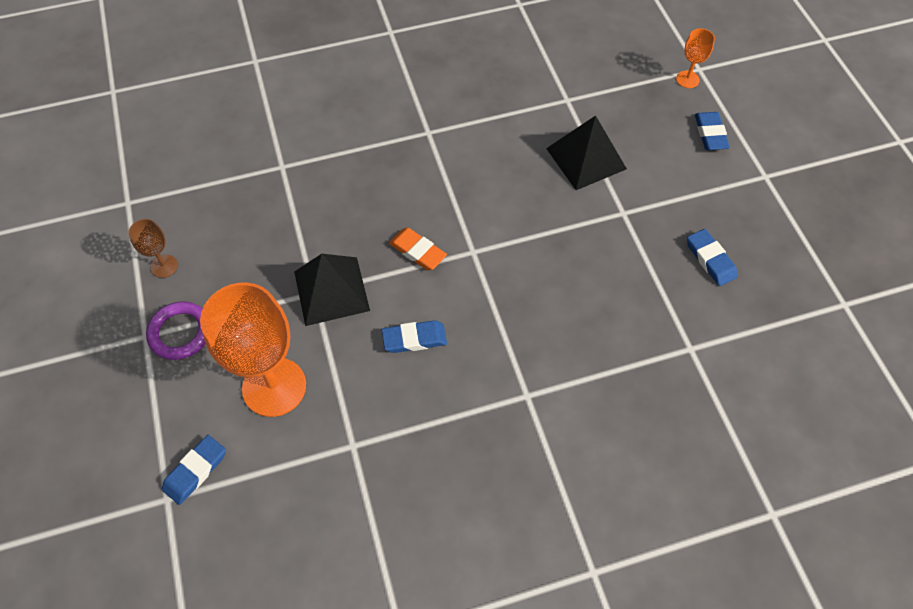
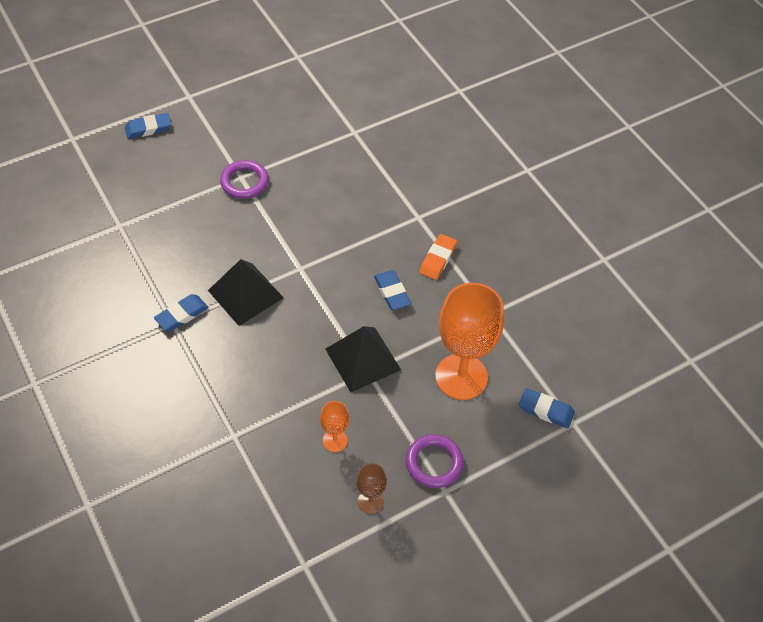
camera: 105 degrees left, 5 degrees down
orange eraser [389,228,447,270] -> orange eraser moved to [419,234,457,280]
black pyramid [546,116,627,190] -> black pyramid moved to [208,259,284,326]
orange goblet [676,28,715,88] -> orange goblet moved to [320,401,349,452]
blue eraser [687,229,738,286] -> blue eraser moved to [154,294,209,331]
none -> purple ring [220,160,269,199]

